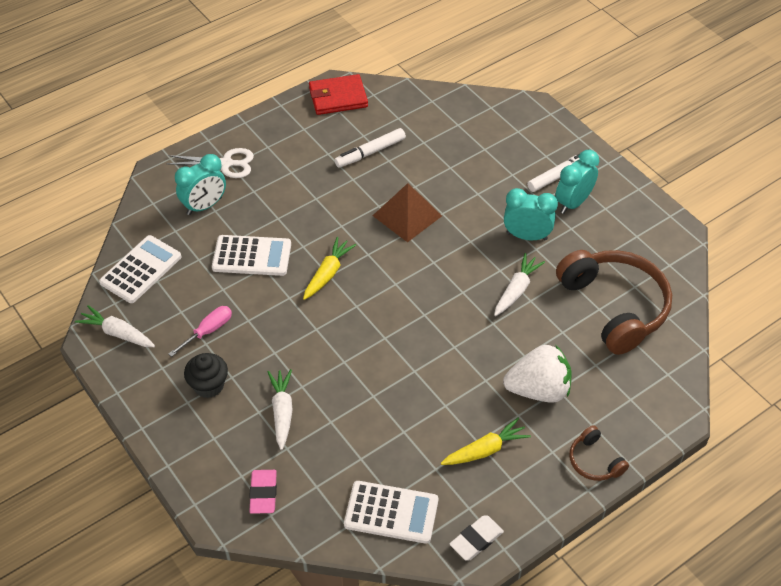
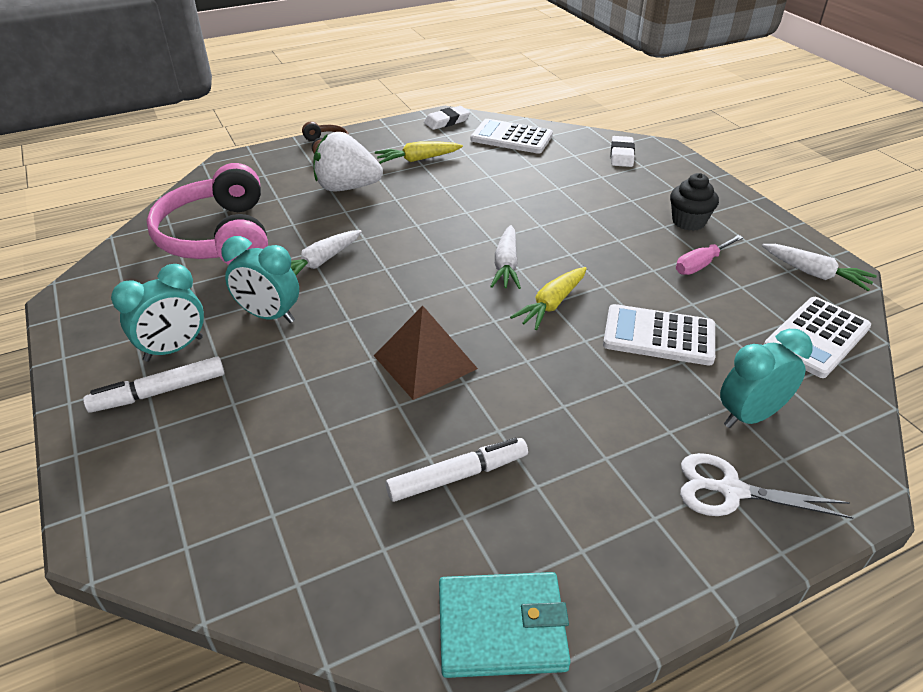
camera: 170 degrees left, 10 degrees down
pink eraser [249,470,277,514] -> white eraser [611,136,635,167]
white carrot [268,369,293,450] -> white carrot moved to [490,225,521,289]
red wallet [309,74,368,115] -> turquoise wallet [439,572,571,678]
brown headphones [556,250,672,355] -> pink headphones [147,163,268,265]

